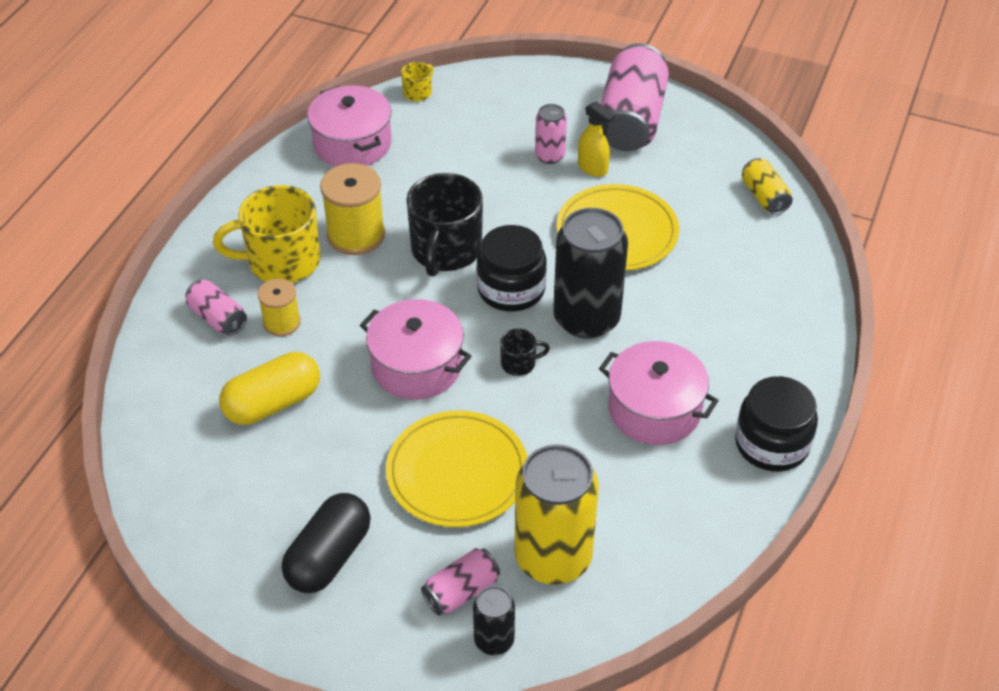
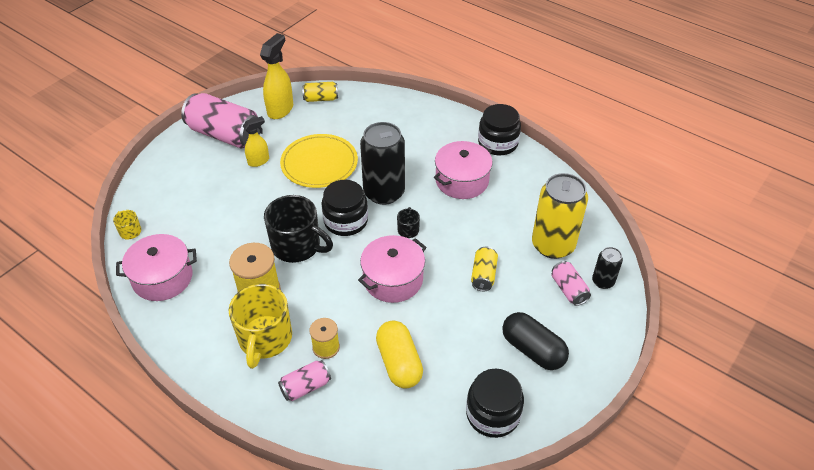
camera: 75 degrees left, 0 degrees up
yellow plate [386,410,527,527] -> yellow can [471,247,498,291]
pink can [535,104,567,164] -> none
none -> yellow spray bottle [260,33,293,119]
none -> black jar [466,369,524,438]

